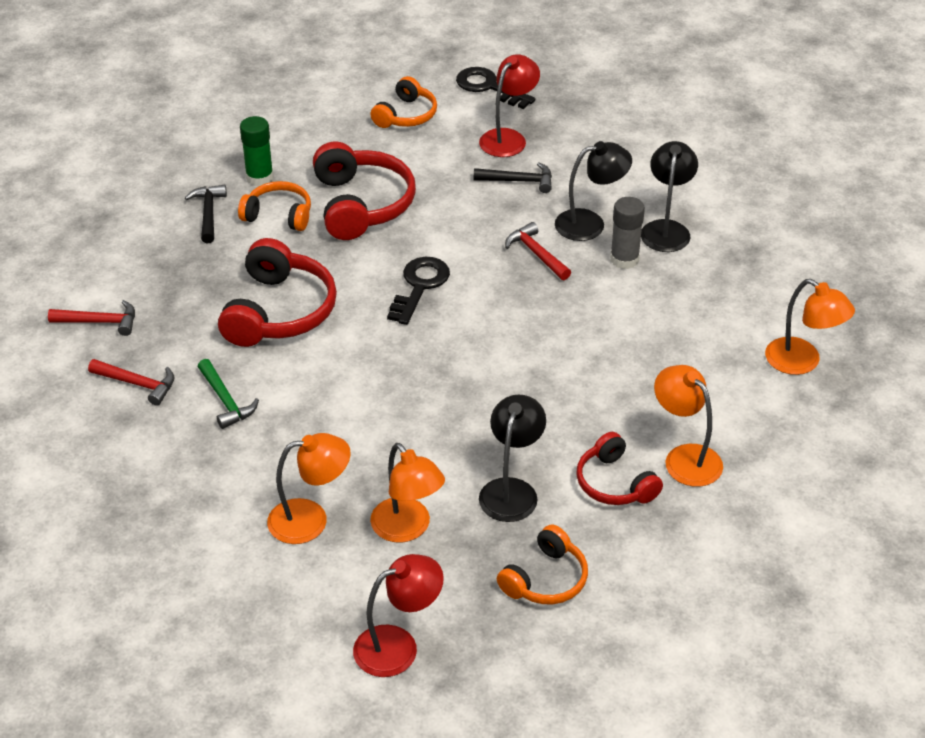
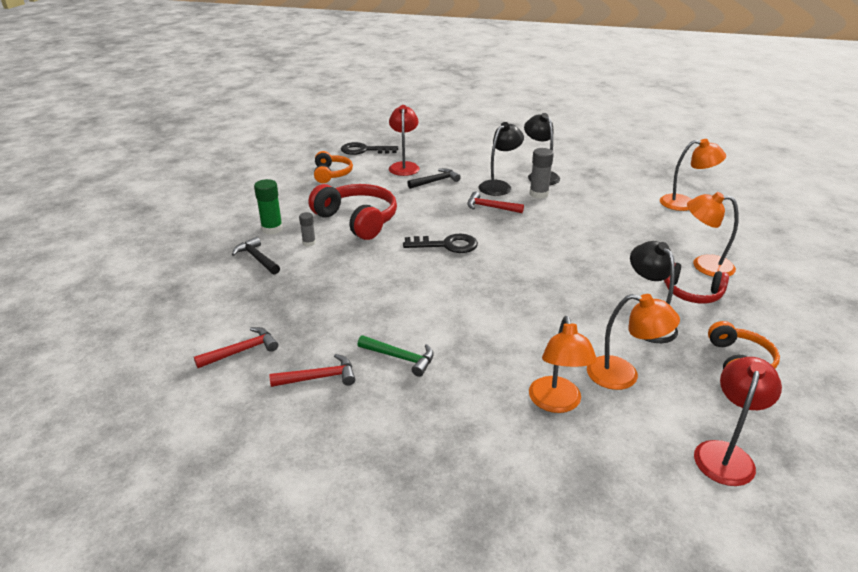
camera: 35 degrees left, 10 degrees down
red headphones [218,238,337,347] -> none
orange headphones [238,181,311,231] -> grey glue stick [299,212,316,246]
orange lamp [267,433,351,544] -> orange lamp turned 135 degrees clockwise [529,316,597,413]
black key [387,257,450,325] -> black key turned 105 degrees clockwise [403,234,478,253]

